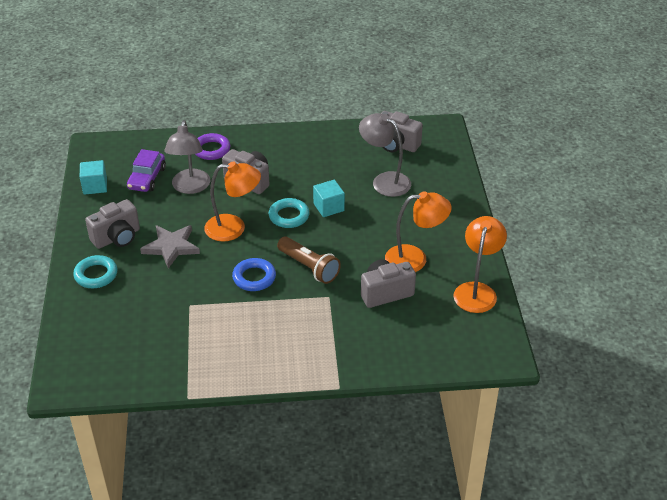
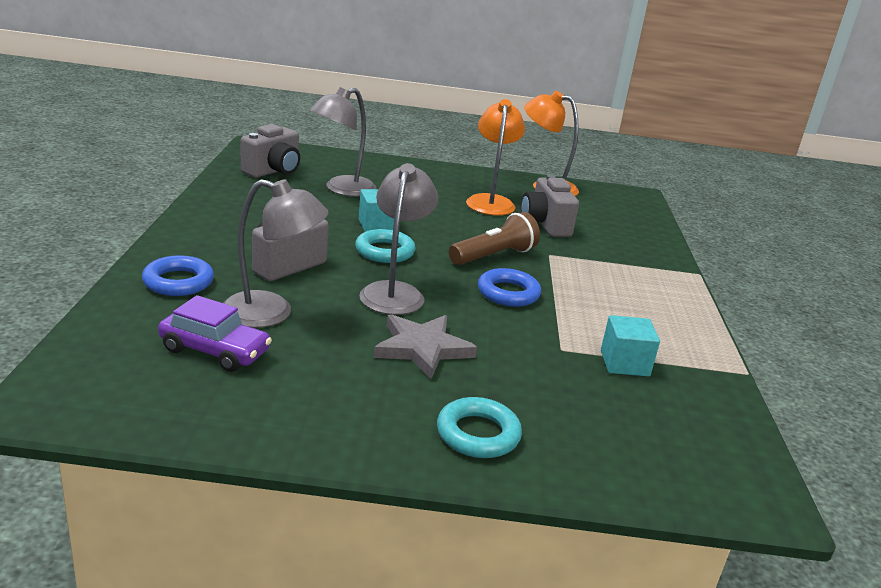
camera: 85 degrees left, 15 degrees down
turquoise cube [80,160,107,195] -> turquoise cube moved to [601,315,660,377]
grey camera [85,199,140,249] -> none
purple ring [195,133,230,160] -> blue ring [142,255,214,296]
orange lamp [204,161,261,242] -> grey lamp [359,163,438,315]

